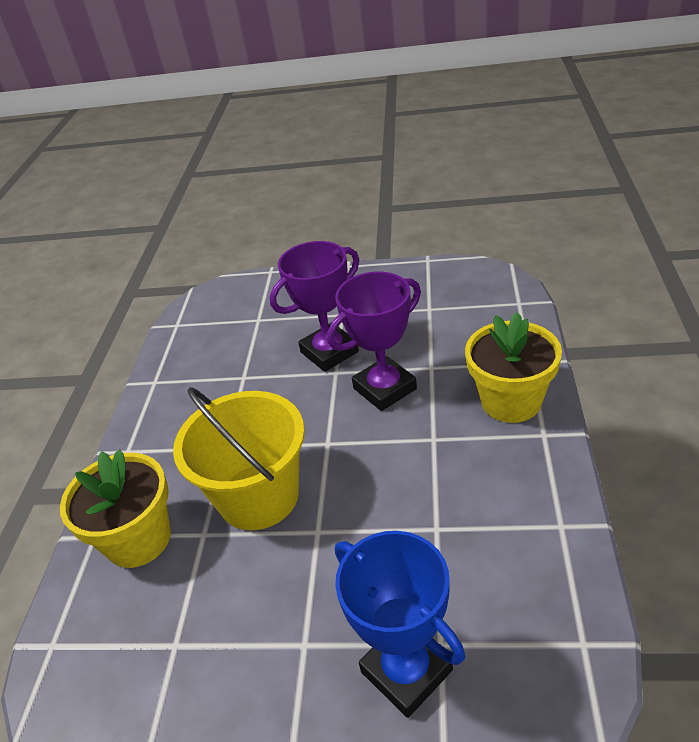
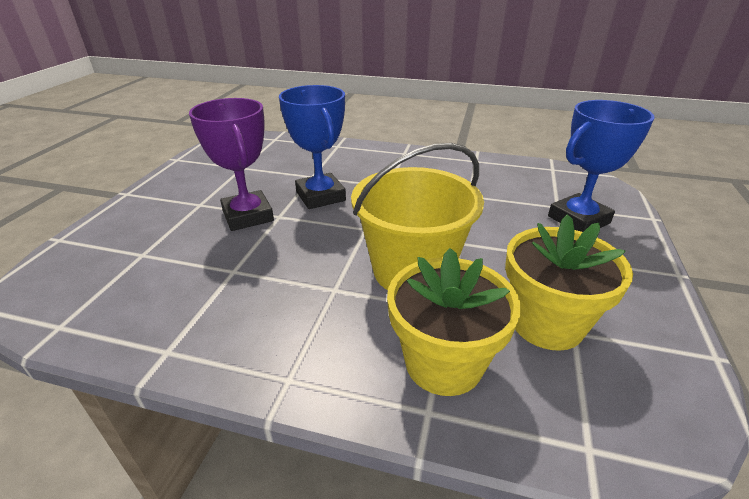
camera: 85 degrees left, 5 degrees down
purple trophy [327,271,421,411] -> blue trophy [279,85,346,209]
yellow flower pot [465,312,562,423] -> yellow flower pot moved to [505,214,633,351]

